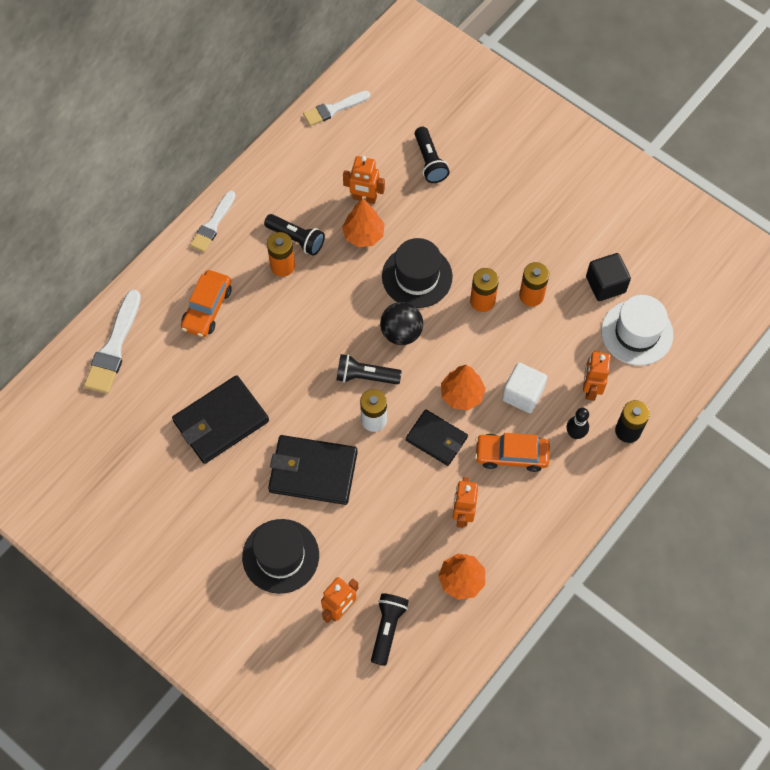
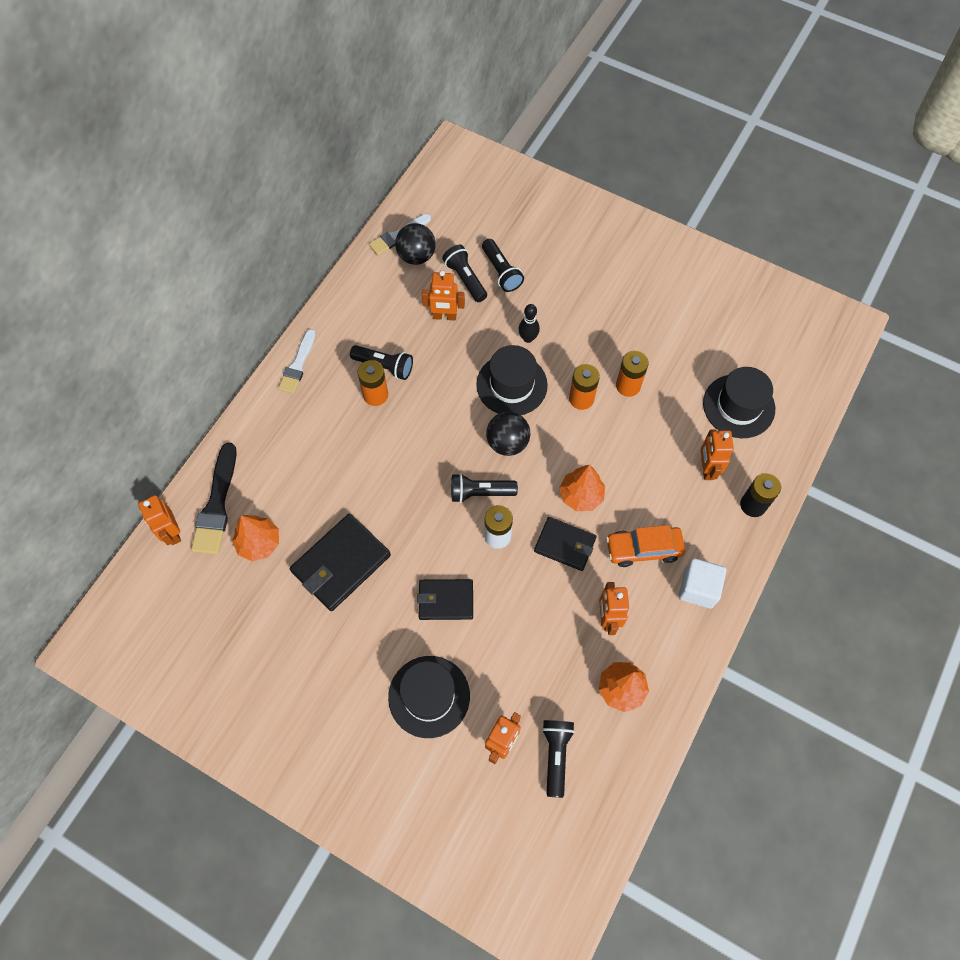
camera: 10 degrees left, 0 degrees up
white brush [84,289,141,394] -> black brush [191,442,237,555]
orange car [181,270,232,337] -> none
black wallet [268,435,358,505] -> black wallet [417,579,473,620], size x0.65
orange tree [342,198,384,247] -> orange tree moved to [232,515,279,561]
white cube [502,363,547,413] -> white cube moved to [679,558,726,609]
black bowling pin [567,408,589,439] -> black bowling pin moved to [518,304,540,343]
black cube [586,253,631,301] -> none
white hat [601,295,673,366] -> black hat [703,367,775,438]
none -> orange robot [138,495,181,545]
none -> black ball [395,223,436,265]
none -> black flashlight [442,245,487,302]

